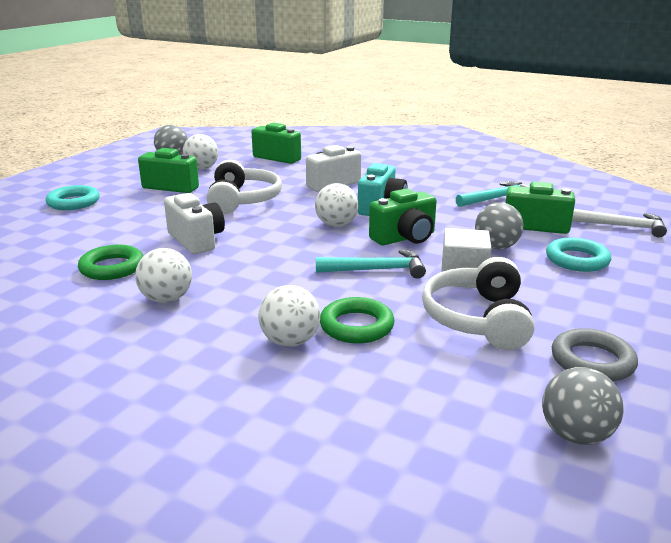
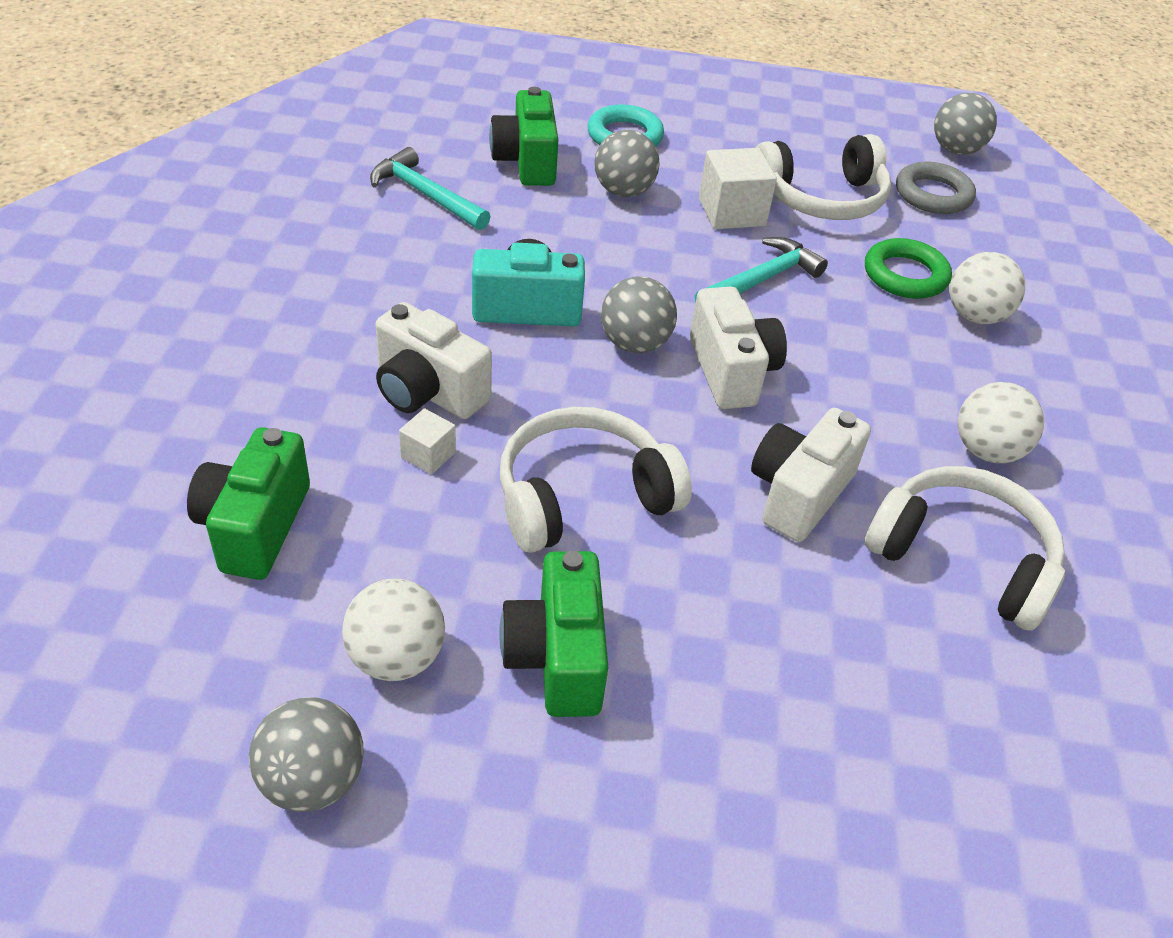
camera: 115 degrees left, 20 degrees up
turquoise ring [46,185,100,210] -> none
green ring [78,245,143,280] -> white headphones [865,466,1065,631]
white ball [315,183,358,227] -> grey ball [601,276,677,353]
turquoise hammer [316,249,426,279] -> turquoise hammer turned 75 degrees clockwise [695,237,828,303]
green camera [369,189,437,245] -> none
grey ring [552,328,638,382] -> grey ring moved to [896,162,976,214]
white hammer [572,209,667,237] -> none
none -> white cube [399,408,456,475]
none -> white camera [690,287,787,409]

